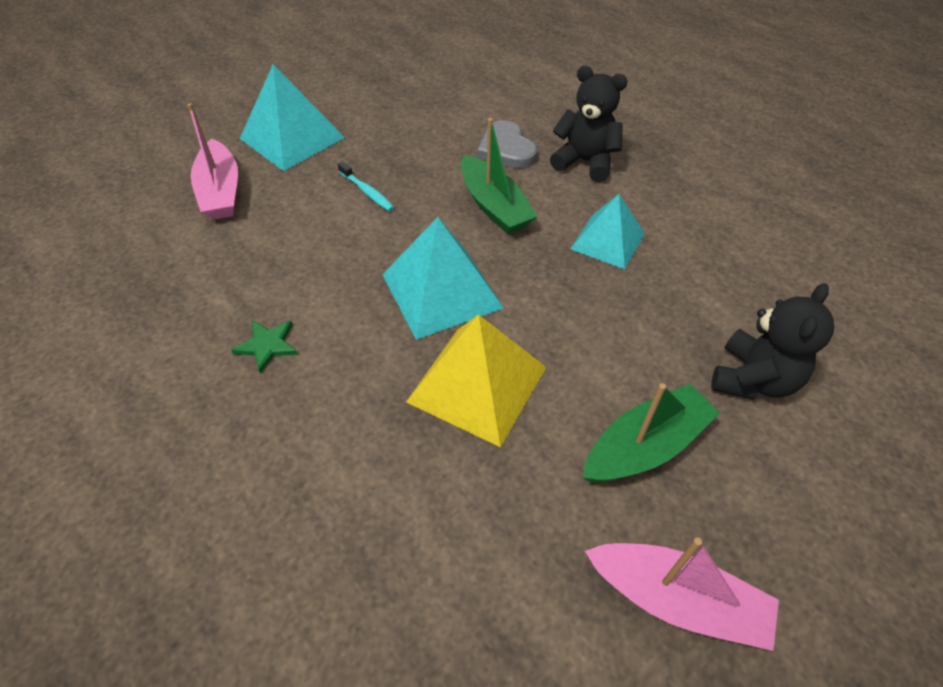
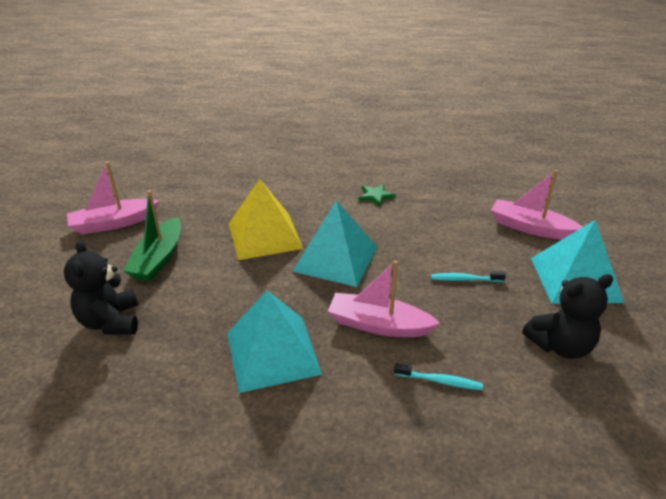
camera: 135 degrees right, 15 degrees down
green boat [461,118,538,234] -> pink boat [328,260,440,337]
grey heart [477,120,537,169] -> turquoise toothbrush [394,363,483,390]
black teddy bear [550,66,628,182] -> black teddy bear moved to [522,274,613,359]
turquoise pyramid [570,194,645,269] -> turquoise pyramid [227,290,322,393], size x1.51

